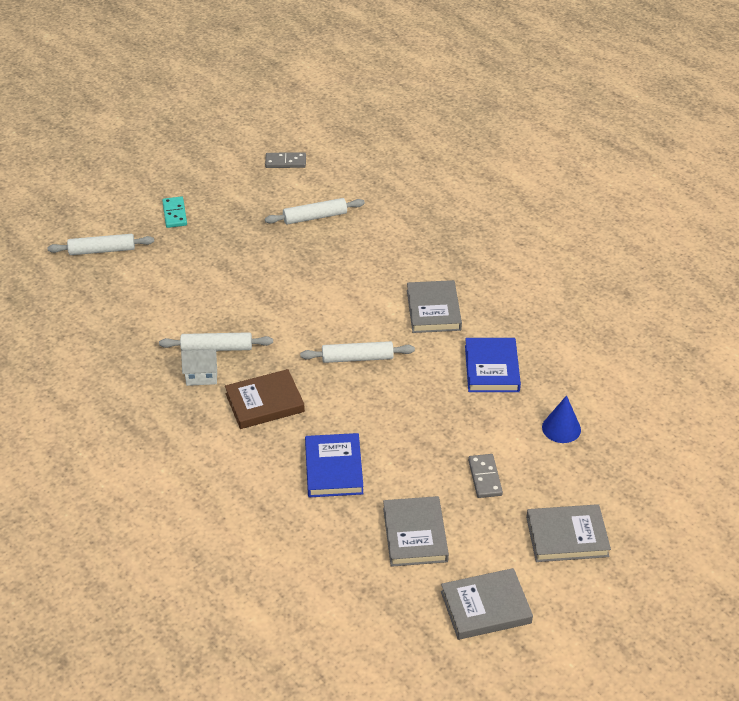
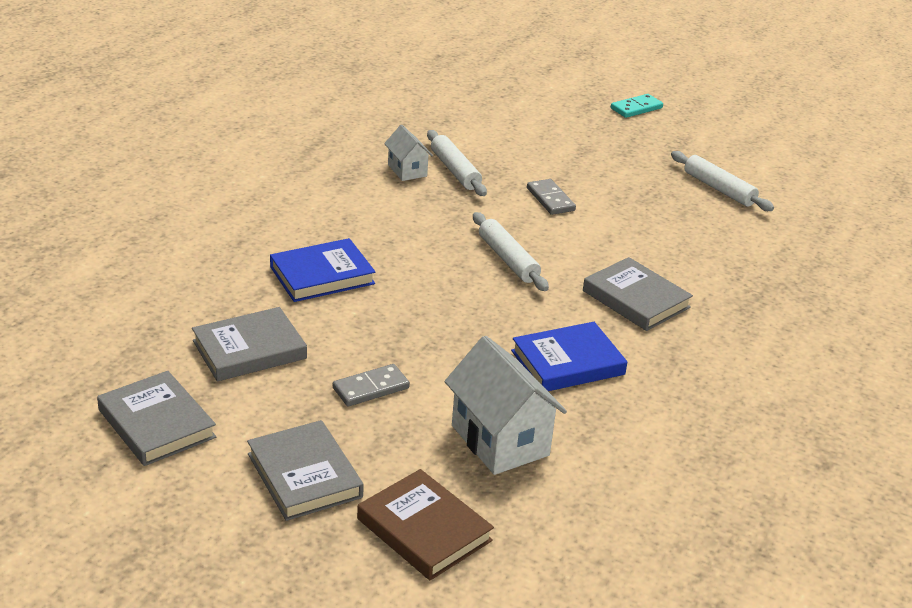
camera: 65 degrees right, 10 degrees down
white rolling pin [47,234,154,255] -> none
brown book [225,369,305,429] -> brown book moved to [357,469,494,580]
grey domino [265,152,306,168] -> grey domino moved to [527,179,576,215]
grey book [407,280,462,333] -> grey book turned 75 degrees clockwise [583,257,693,331]
blue cone [542,395,581,443] -> white house [444,336,567,475]

